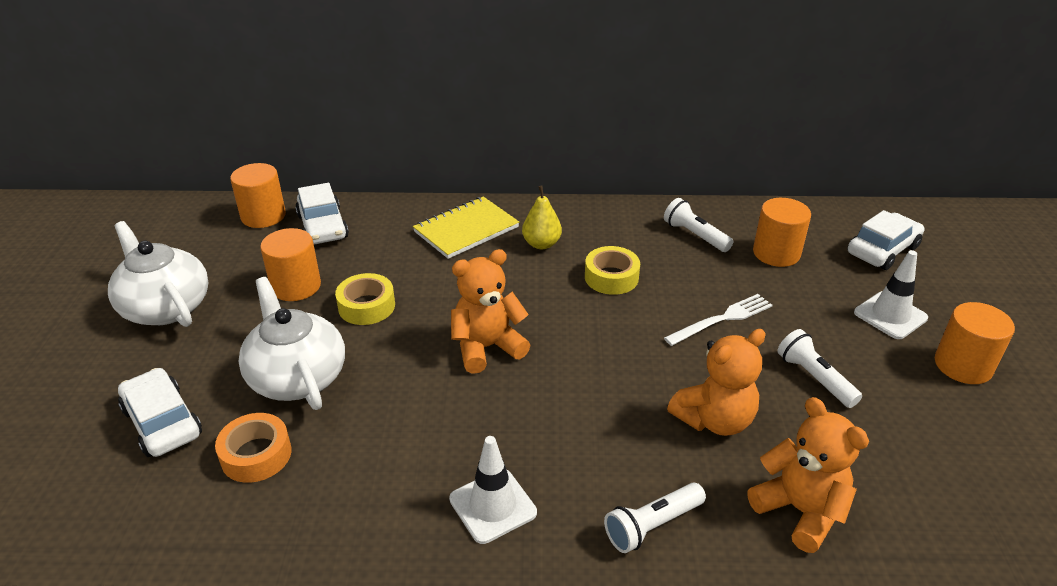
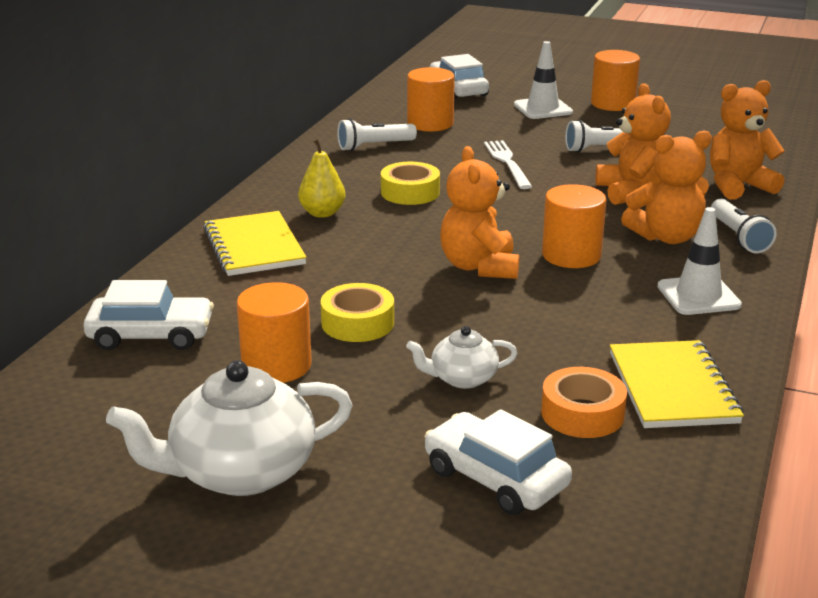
camera: 70 degrees left, 10 degrees down
white car [118,368,202,457] -> white car turned 60 degrees clockwise [424,409,572,515]
orange cylinder [230,163,286,228] -> orange cylinder moved to [542,184,606,268]
white teapot [239,277,345,410] -> white teapot [406,326,517,389], size x0.53
none -> yellow notebook [610,340,744,428]
none -> orange teddy bear [621,130,712,244]

